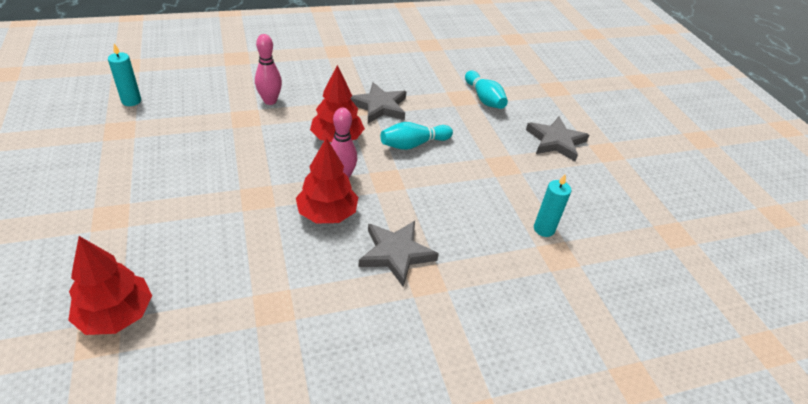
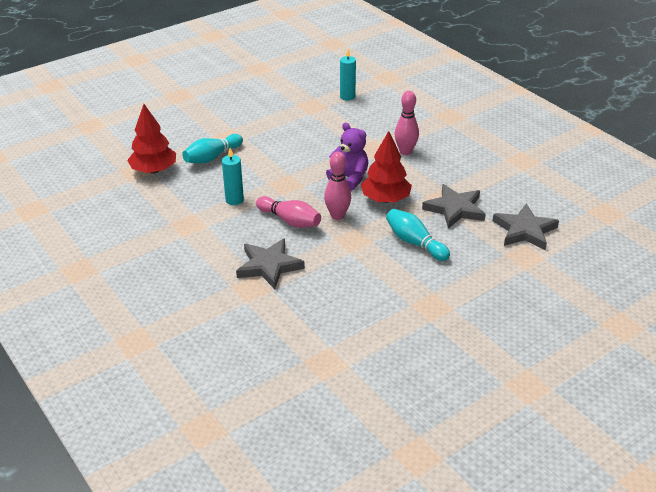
camera: 75 degrees right, 5 degrees down
red tree [296,137,358,224] -> pink bowling pin [256,196,321,228]
turquoise bowling pin [465,71,508,109] -> turquoise bowling pin moved to [182,134,243,164]
grey star [526,117,589,161] -> grey star moved to [493,204,559,250]
turquoise candle [534,174,571,237] -> turquoise candle moved to [222,148,244,205]
none -> purple teddy bear [326,122,368,191]

